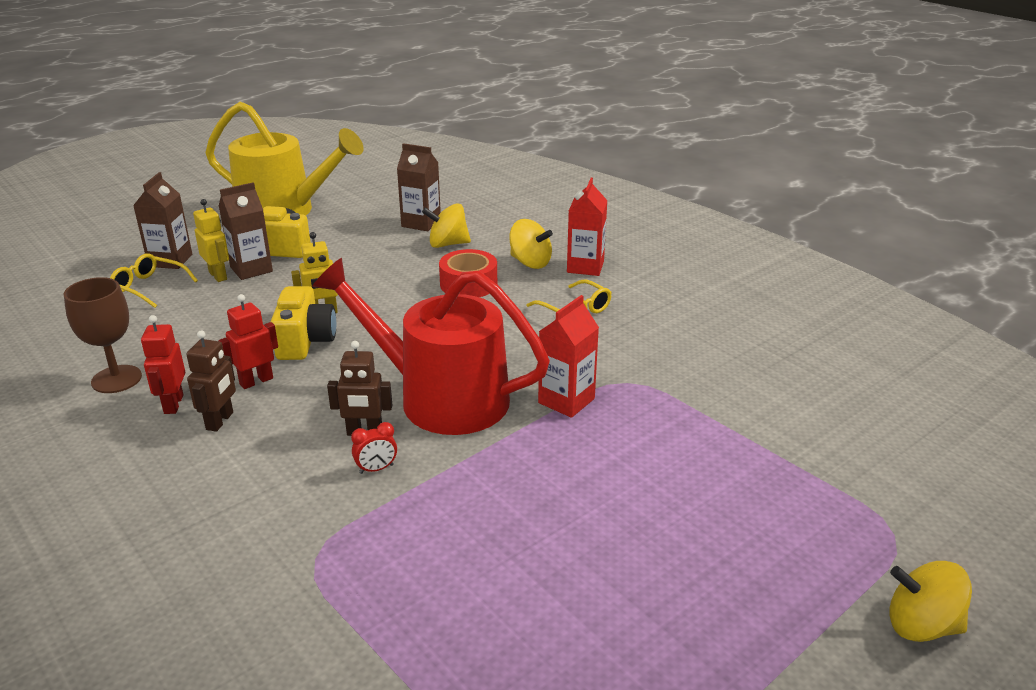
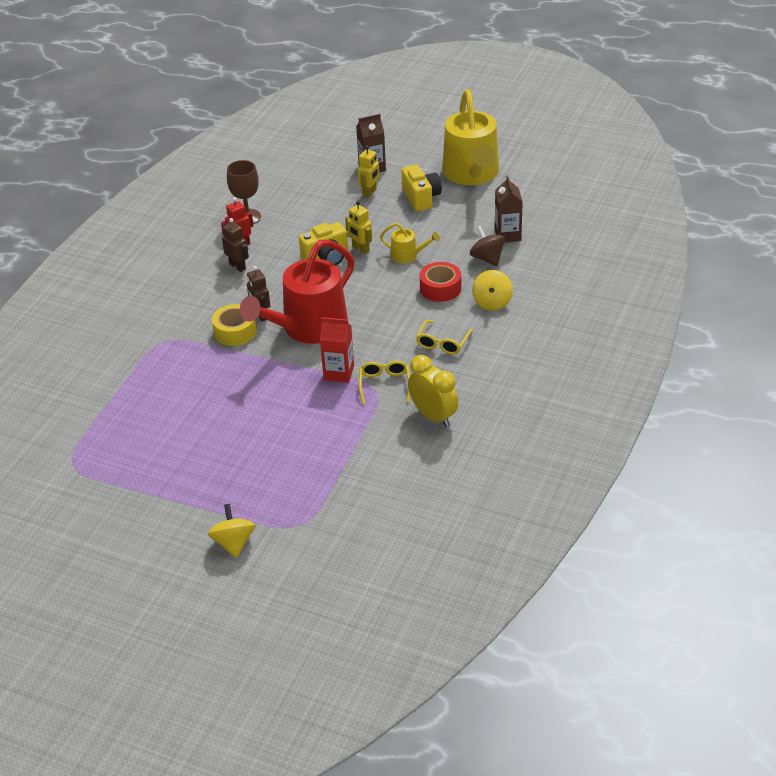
camera: 65 degrees right, 10 degrees up
yellow glasses [110,253,198,308] -> yellow glasses moved to [359,360,410,405]
brown robot [186,331,236,432] -> brown robot turned 120 degrees counterclockwise [222,218,249,272]
red robot [218,294,278,389] -> none
brown carton [219,182,273,280] -> none
red watering can [312,258,550,435] -> red watering can turned 135 degrees counterclockwise [240,240,355,344]
red clock [351,422,397,474] -> yellow tape [212,304,256,346]
yellow spinning top [422,203,471,248] -> brown spinning top [470,226,505,266]
red carton [567,178,608,276] -> none
none -> yellow watering can [380,223,440,263]
none -> yellow clock [408,355,459,427]

